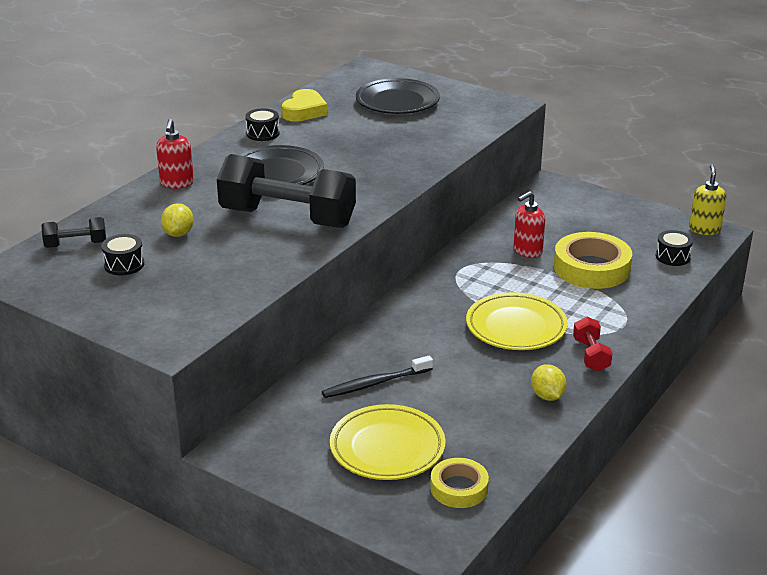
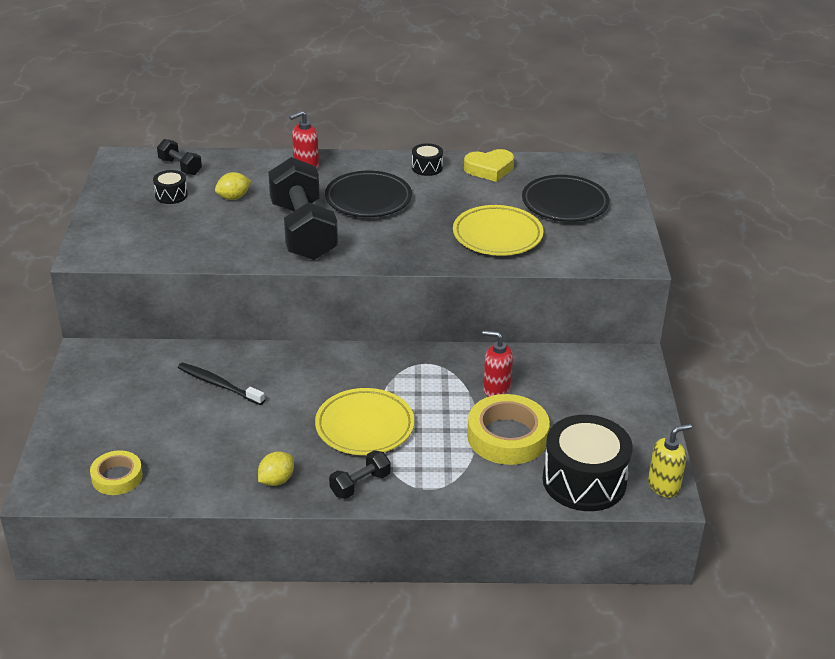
camera: 55 degrees right, 5 degrees up
yellow plate [330,404,446,480] -> yellow plate moved to [453,205,543,256]
red dumbbell [573,317,612,372] -> black dumbbell [329,450,391,499]
black drum [656,230,693,266] -> black drum [543,415,633,511], size x2.17

